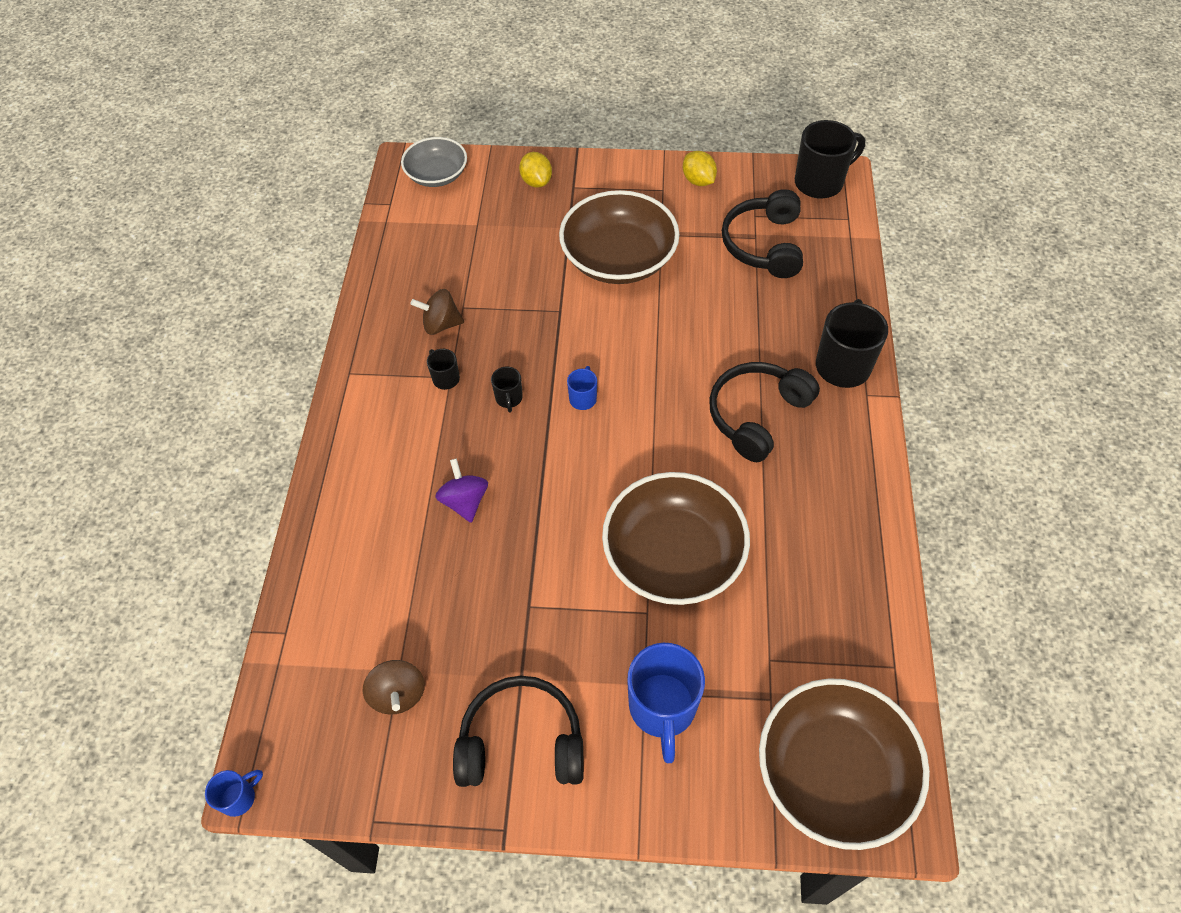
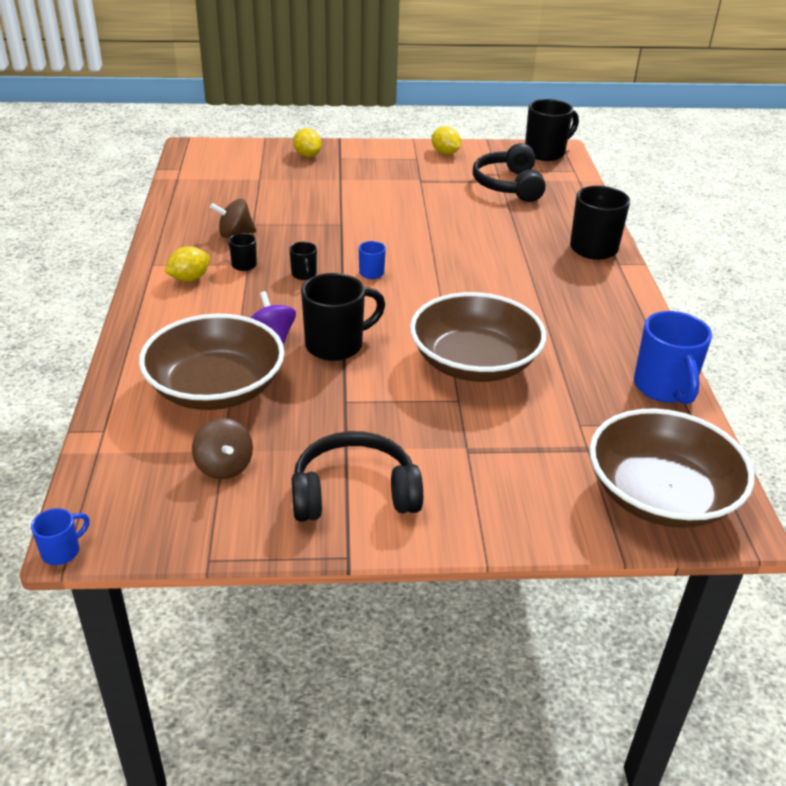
camera: 10 degrees left, 20 degrees down
grey bowl [401,137,467,187] -> none
brown bowl [559,190,679,284] -> brown bowl moved to [139,314,285,410]
blue mug [627,643,705,763] -> blue mug moved to [634,311,712,404]
black headphones [709,362,820,462] -> none
none -> yellow lemon [164,246,210,282]
none -> black mug [301,273,385,361]

